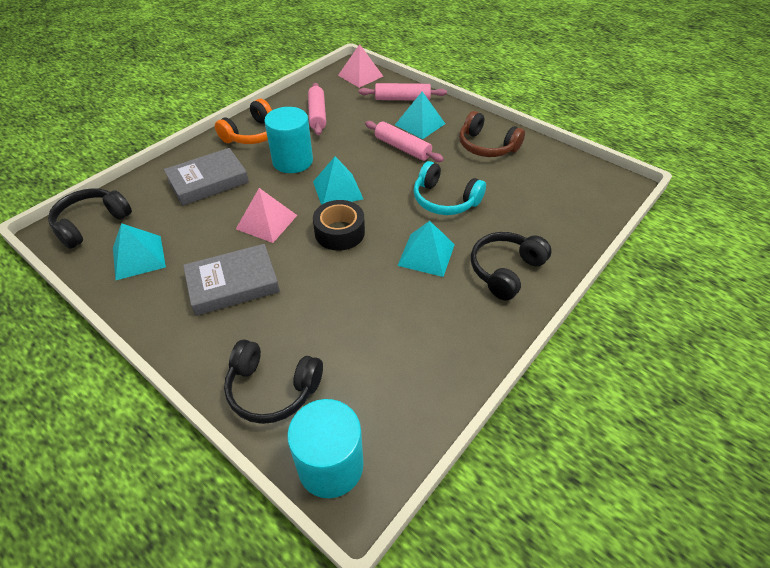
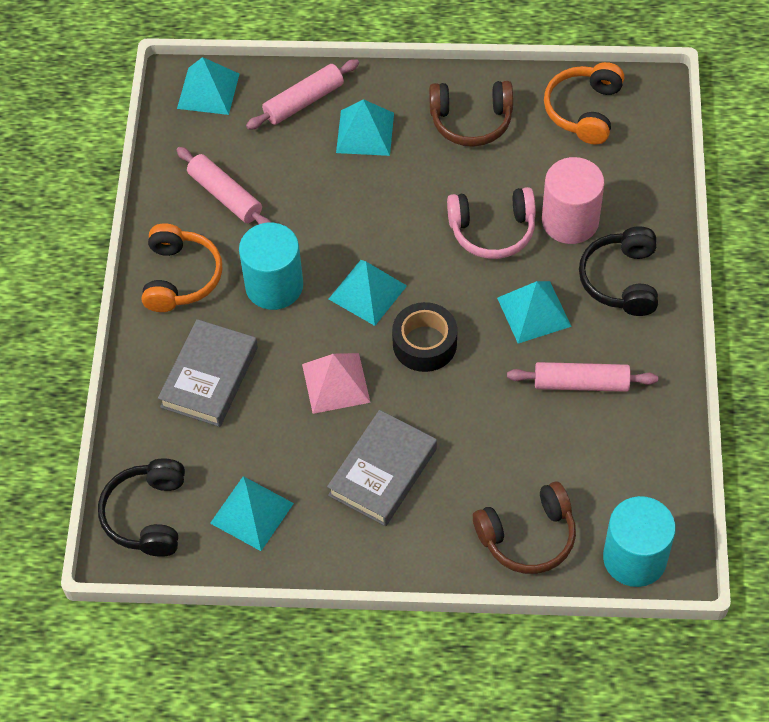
camera: 35 degrees left, 10 degrees up
black headphones [224,340,323,424] -> brown headphones [473,482,576,574]
pink pyramid [338,44,384,88] -> turquoise pyramid [177,57,239,115]
pink rolling pin [365,121,444,162] -> pink rolling pin moved to [507,362,658,392]
turquoise headphones [414,161,486,215] -> pink headphones [447,187,536,259]
none -> pink cylinder [542,157,604,244]
none -> orange headphones [544,62,624,145]

